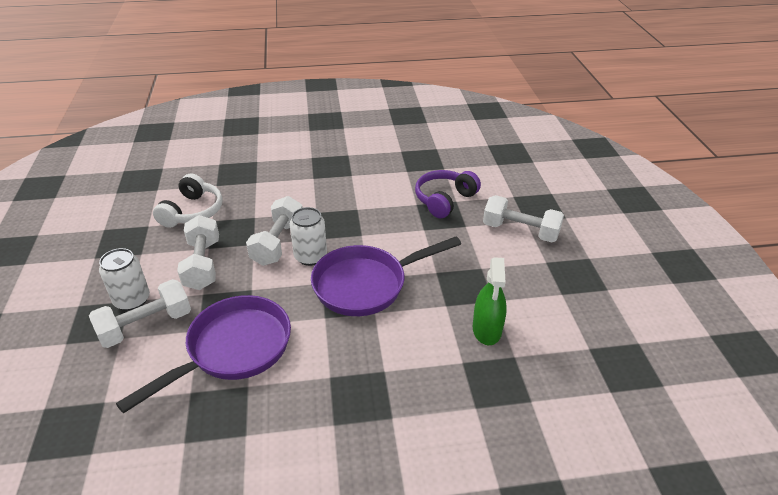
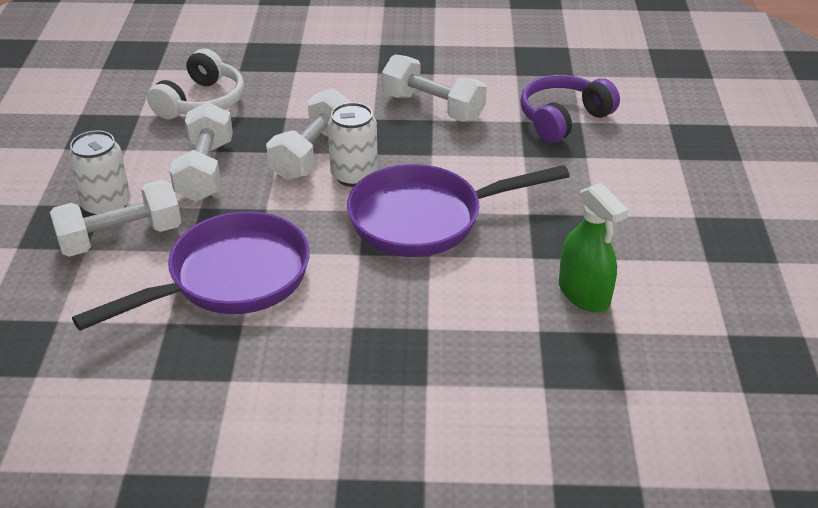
camera: 10 degrees right, 0 degrees up
green spray bottle [473,257,507,345] -> green spray bottle turned 45 degrees counterclockwise [559,183,628,312]
white dumbbell [483,195,564,242] -> white dumbbell moved to [382,54,487,122]

